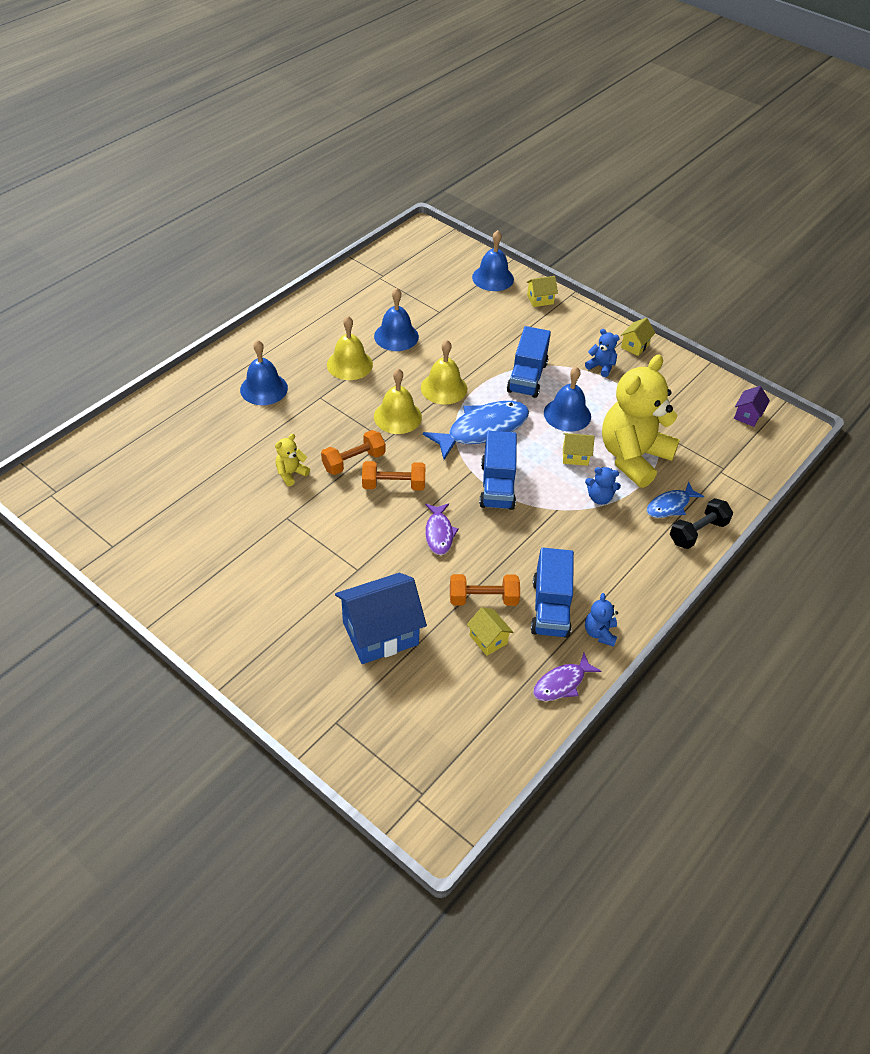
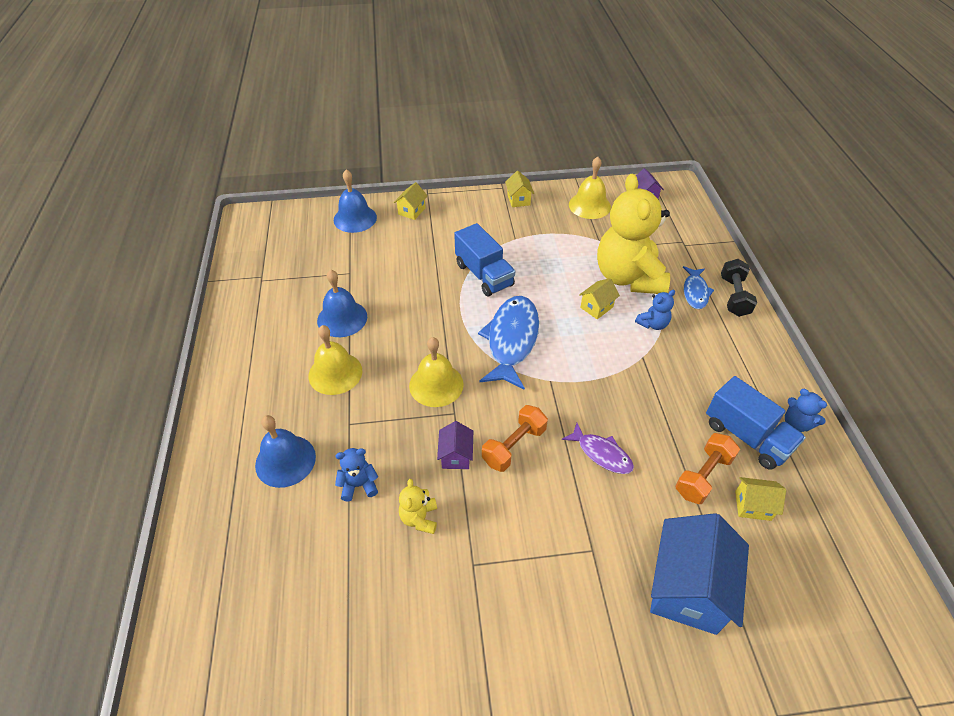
camera: 45 degrees left, 0 degrees up
orange dumbbell [321,430,385,475] -> purple house [437,421,473,469]
yellow bell [421,340,467,405] -> yellow bell moved to [569,157,611,219]
blue truck [479,431,517,510] -> none
purple fish [533,653,601,701] -> none
blue bell [544,367,591,432] -> none
blue teddy bear [585,329,620,377] -> blue teddy bear moved to [335,448,378,501]

